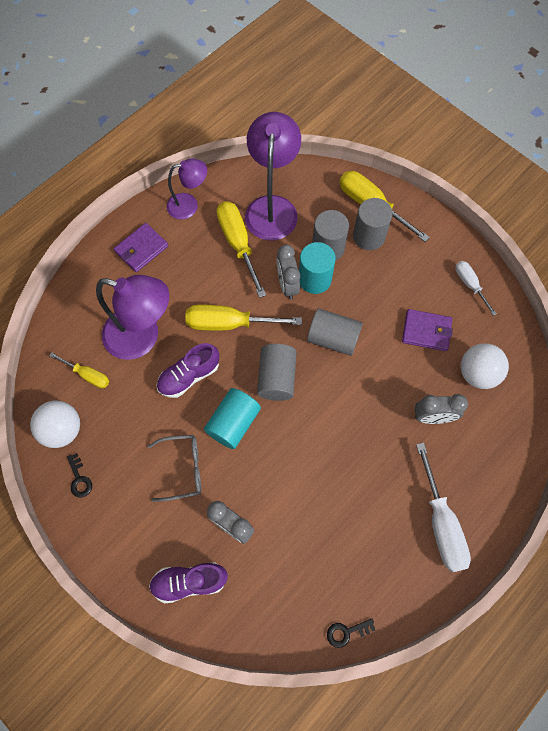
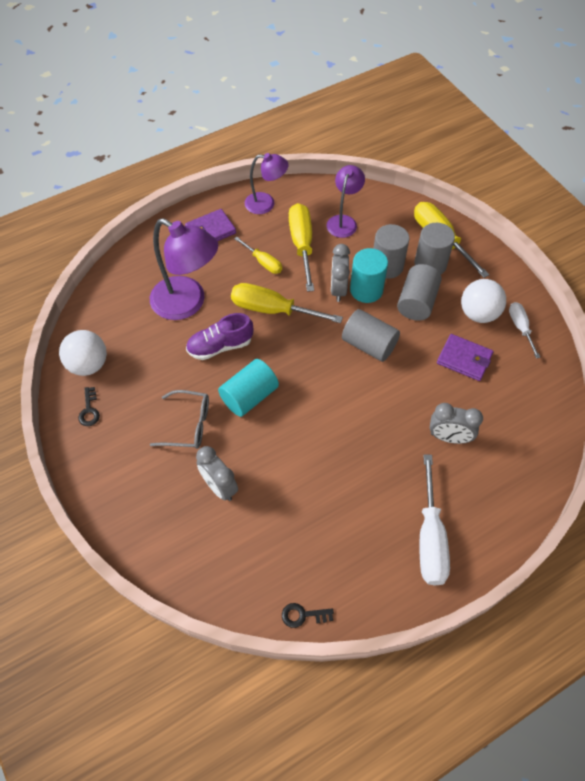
camera: 15 degrees right, 10 degrees down
yellow screwdriver [49,352,109,388] -> yellow screwdriver moved to [234,237,282,274]
purple shoe [149,562,228,603] -> none
purple lamp [245,112,301,241] -> purple lamp [326,165,365,238], size x0.59
grey cylinder [257,344,297,401] -> grey cylinder moved to [397,264,442,321]
white ball [461,343,509,389] -> white ball moved to [461,279,506,323]

